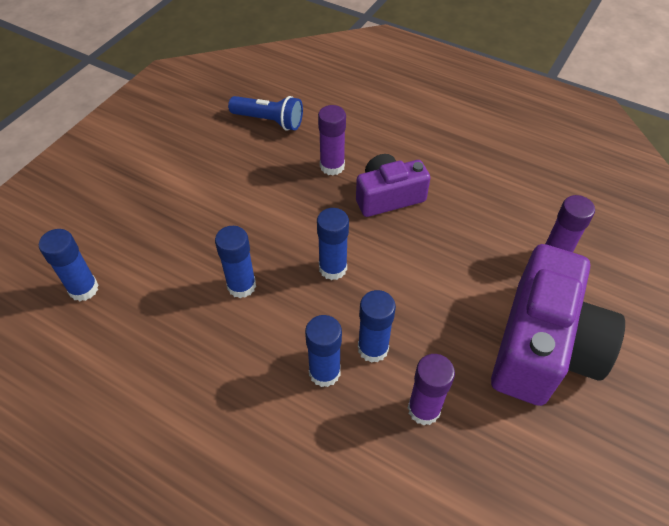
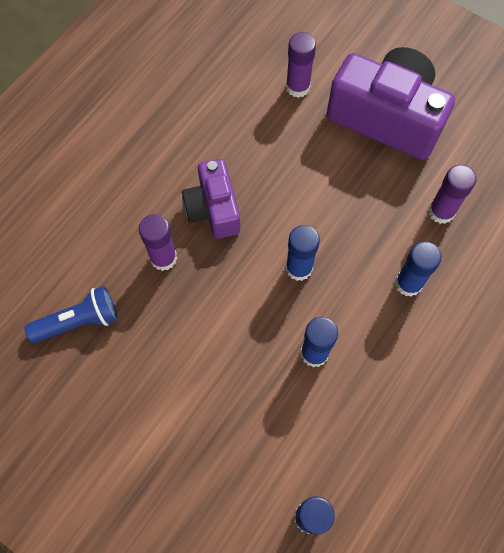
camera: 85 degrees left, 15 degrees up
blue flashlight [228,96,303,131] -> blue flashlight turned 45 degrees clockwise [25,286,117,343]
blue glue stick [358,290,396,363] -> none

